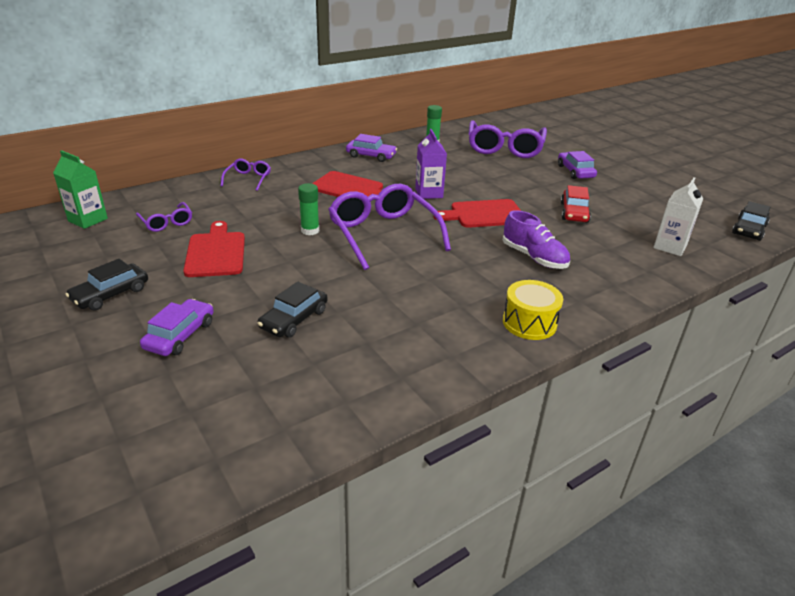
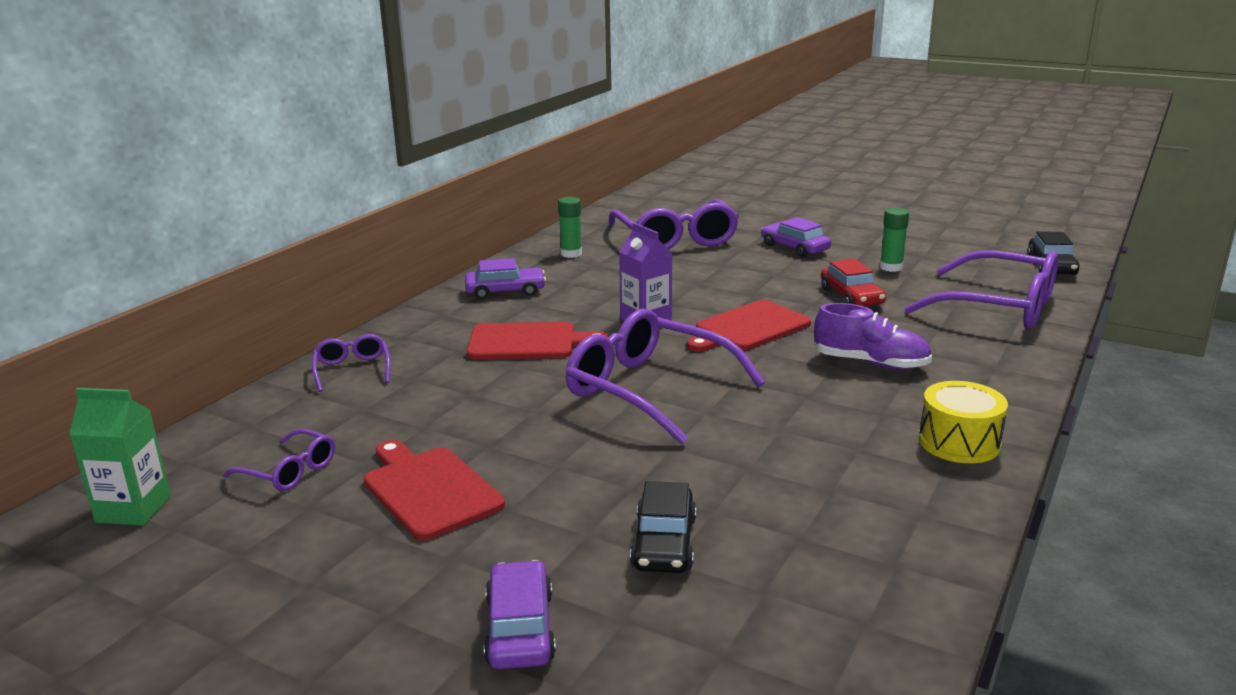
camera: 25 degrees left, 10 degrees down
black car [65,259,148,311] -> none
green glue stick [298,183,319,235] -> green glue stick moved to [880,208,909,272]
white carton [653,177,703,256] -> purple glasses [905,250,1058,329]

